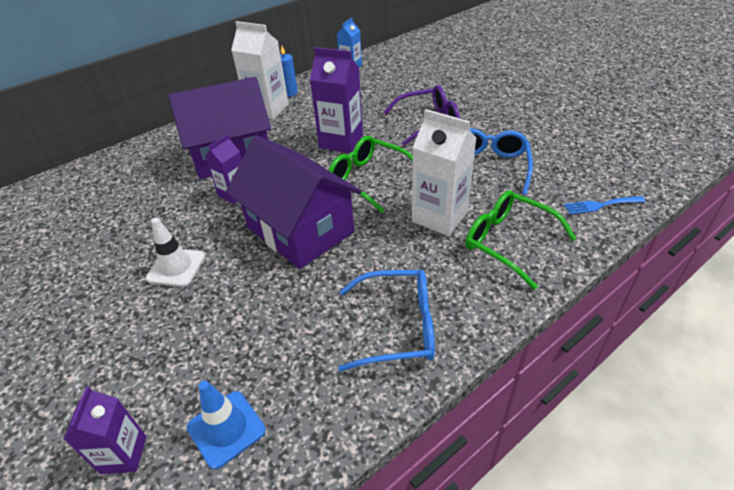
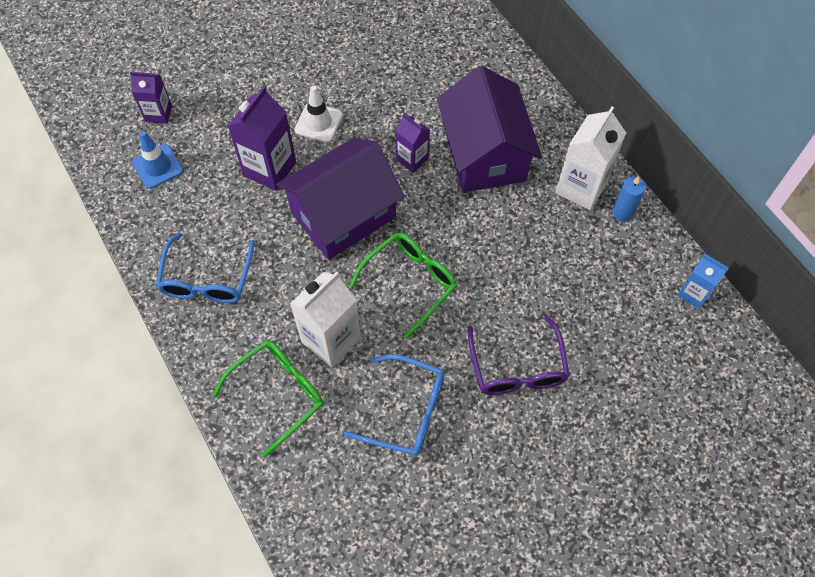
camera: 95 degrees right, 20 degrees up
purple carton [310,47,363,153] -> purple carton moved to [228,86,296,191]
blue fork [564,196,646,215] -> none

